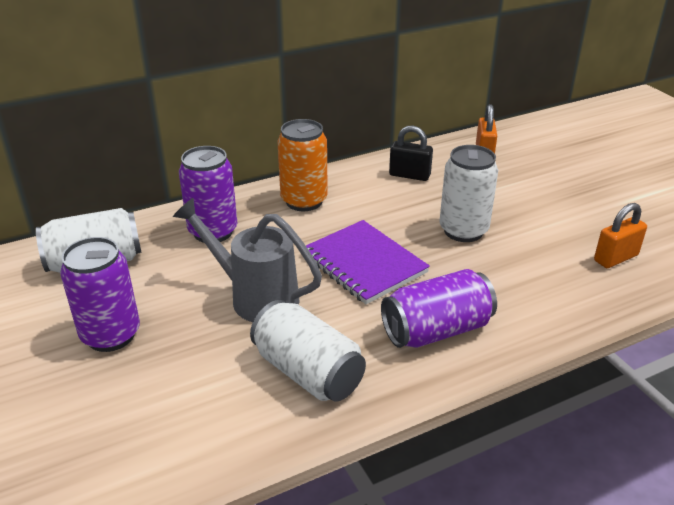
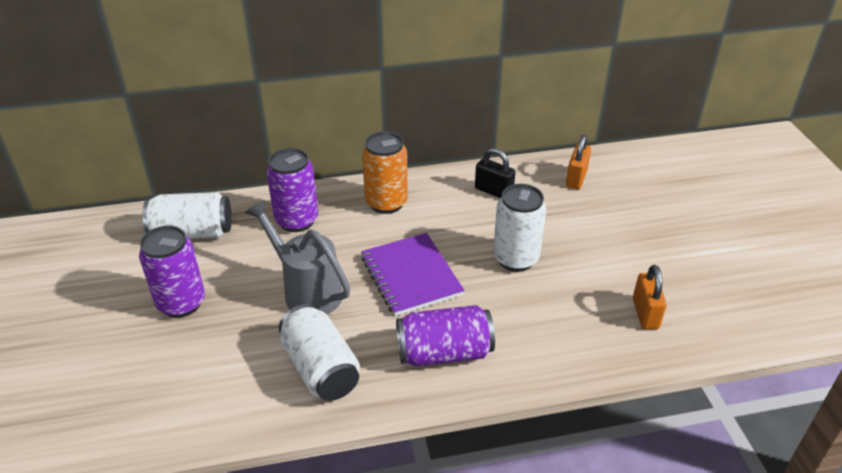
camera: 15 degrees right, 5 degrees up
orange padlock [594,203,647,268] -> orange padlock turned 75 degrees counterclockwise [633,265,667,329]

